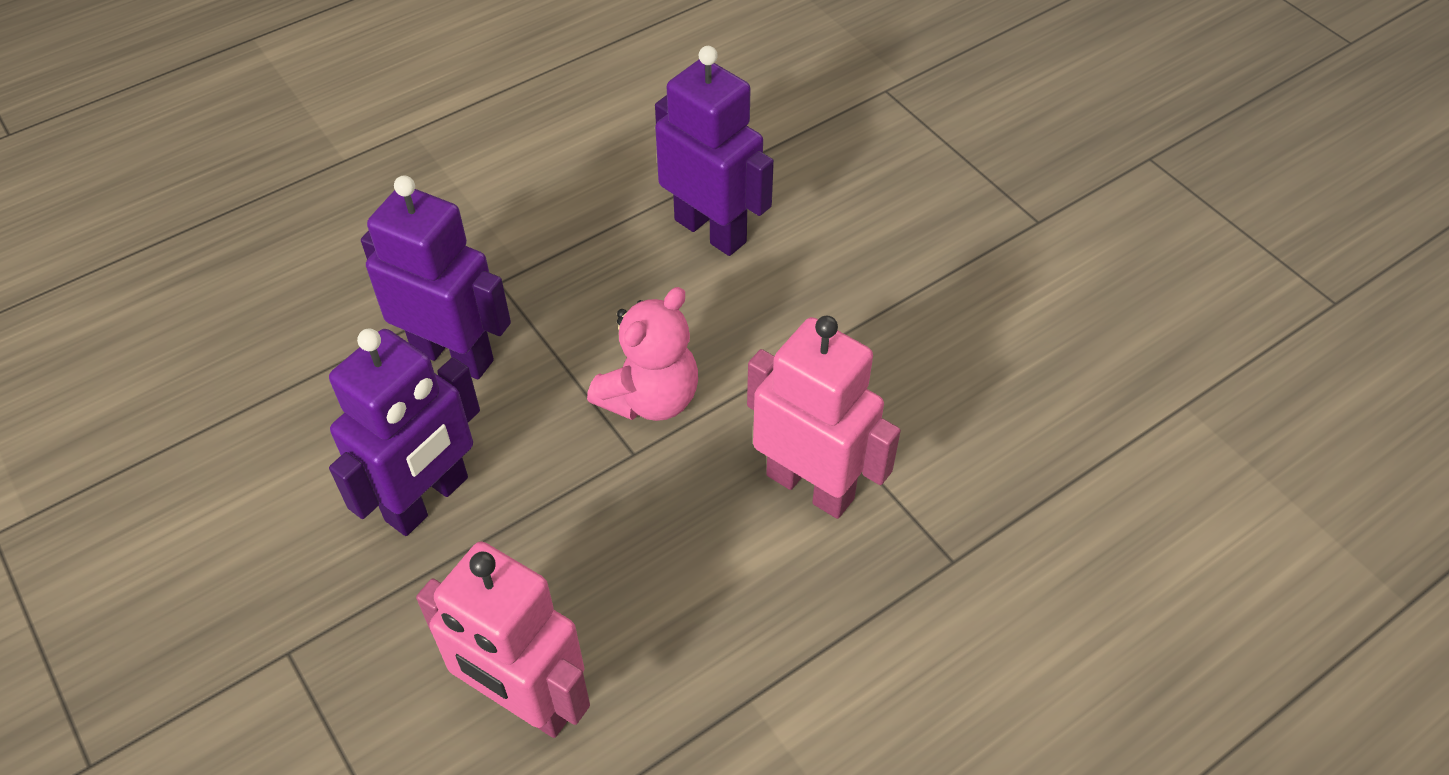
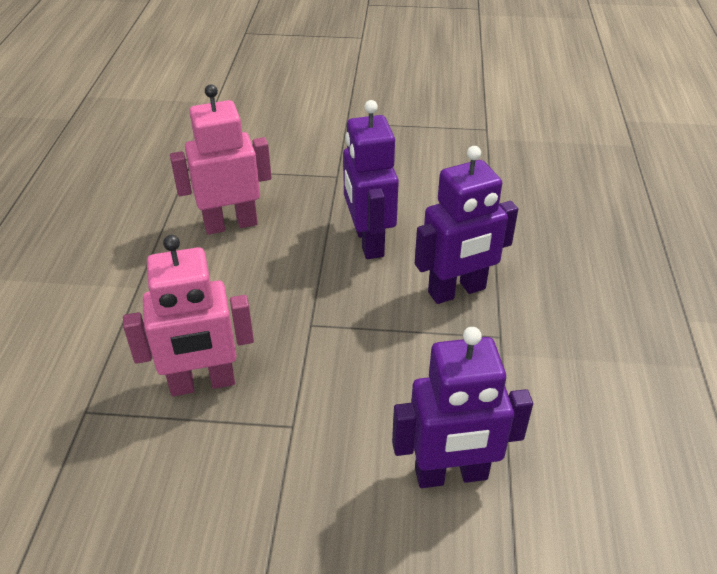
camera: 130 degrees right, 10 degrees down
pink teddy bear [587,287,698,421] -> none

